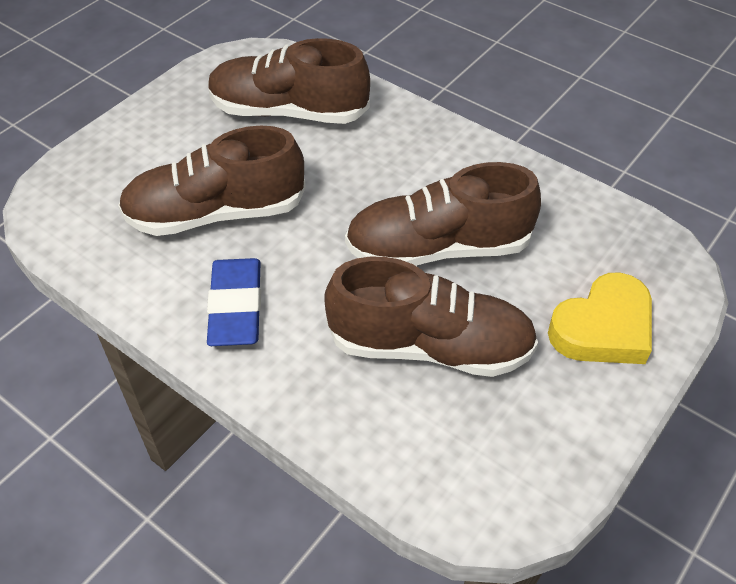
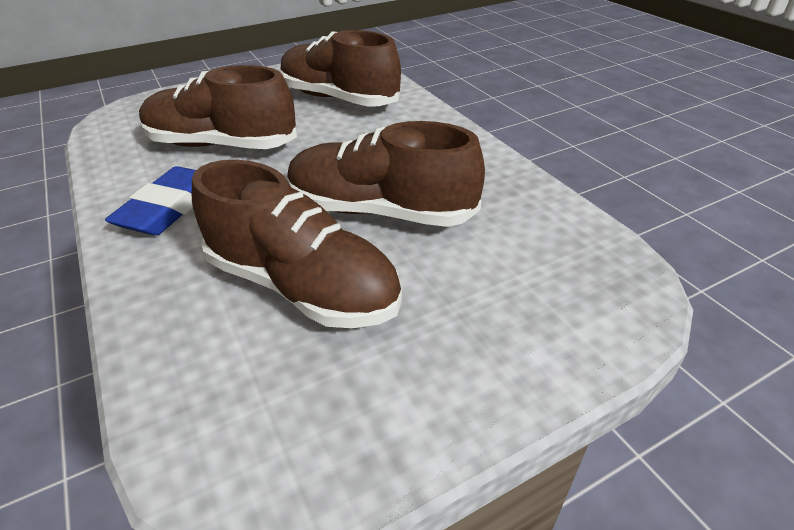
camera: 25 degrees right, 10 degrees down
yellow heart [548,272,652,364] -> none

